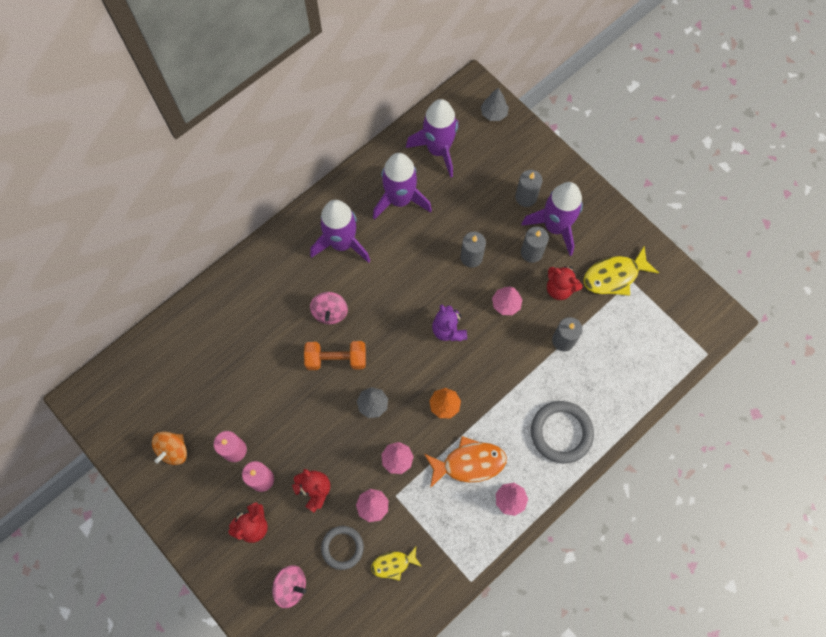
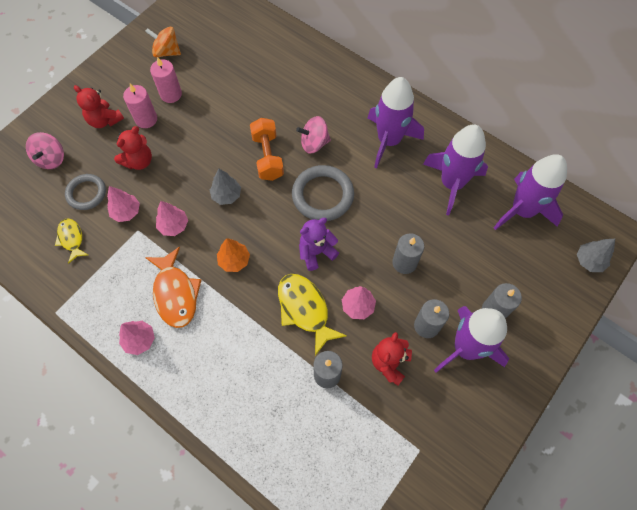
camera: 80 degrees right, 5 degrees down
grey ring [531,401,594,464] -> grey ring moved to [292,165,354,221]
yellow fish [583,246,659,296] -> yellow fish moved to [278,274,347,356]

